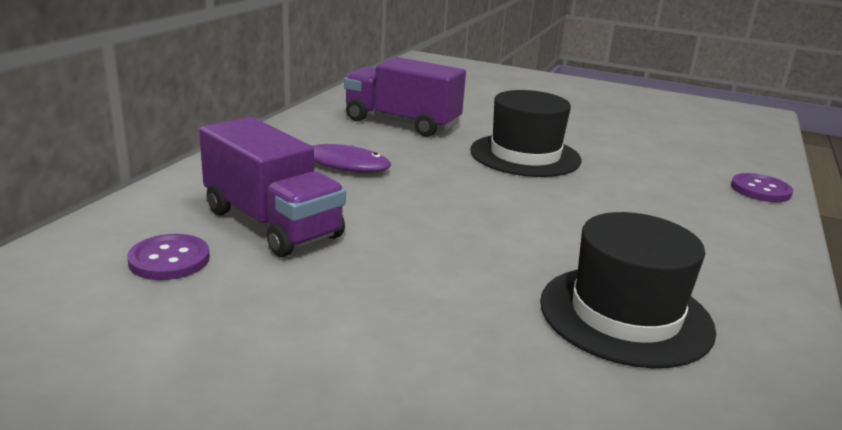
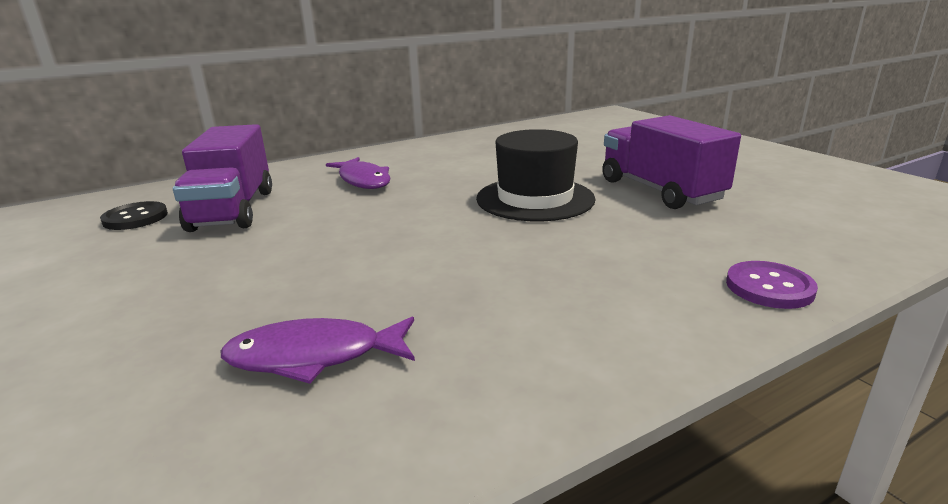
camera: 40 degrees right, 0 degrees up
purple button [127,234,210,280] -> black button [100,201,168,230]
purple truck [344,57,466,137] -> purple truck moved to [602,115,741,209]
black hat [540,212,716,368] -> purple fish [221,317,415,384]

